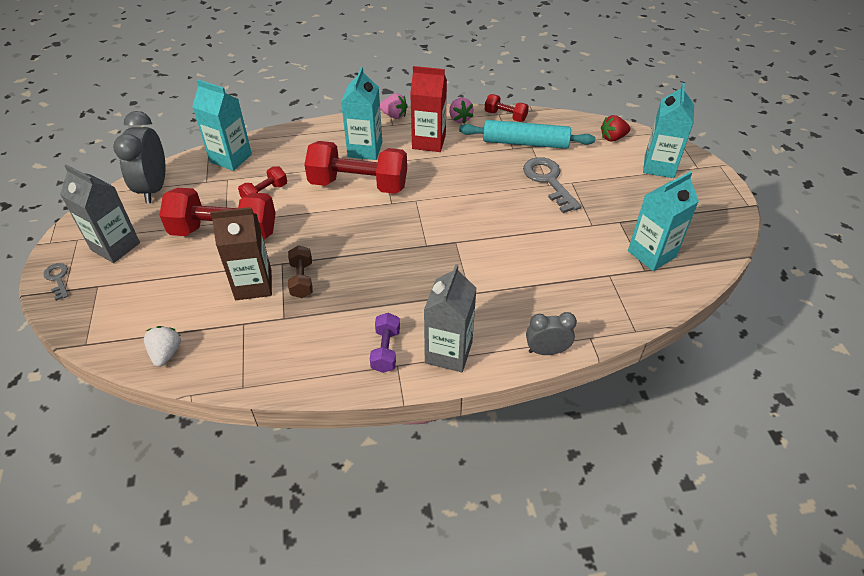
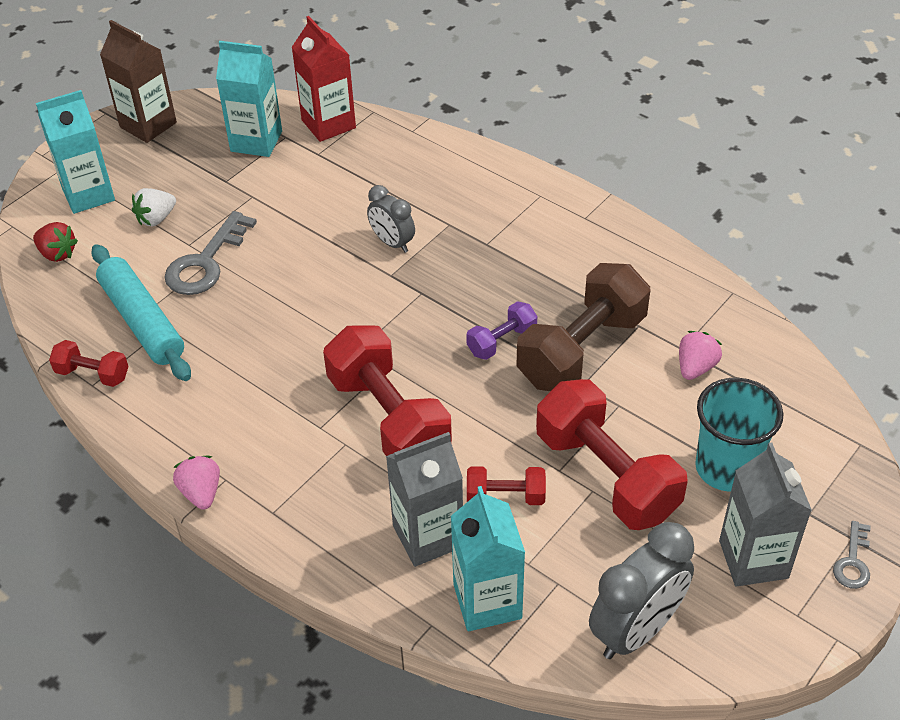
camera: 130 degrees left, 0 degrees up
white strawberry [144,326,181,367] -> white strawberry moved to [132,188,176,226]
brown carton [210,207,272,300] -> brown carton moved to [100,20,177,143]
brown dumbbell [288,245,313,298] -> brown dumbbell [516,263,650,391], size x2.06
turquoise carton [341,67,382,160] -> none
purple dumbbell [370,313,400,373] -> purple dumbbell moved to [466,301,537,360]
red carton [410,66,447,152] -> red carton moved to [292,16,356,142]
grey carton [424,264,477,372] -> grey carton moved to [386,432,463,567]
pink strawberry [449,98,474,124] -> pink strawberry moved to [679,331,722,380]
red dumbbell [485,94,529,122] -> red dumbbell turned 60 degrees counterclockwise [49,340,128,387]
grey clock [526,312,577,355] -> grey clock moved to [367,185,415,253]
none -> turquoise cup [695,378,783,492]

